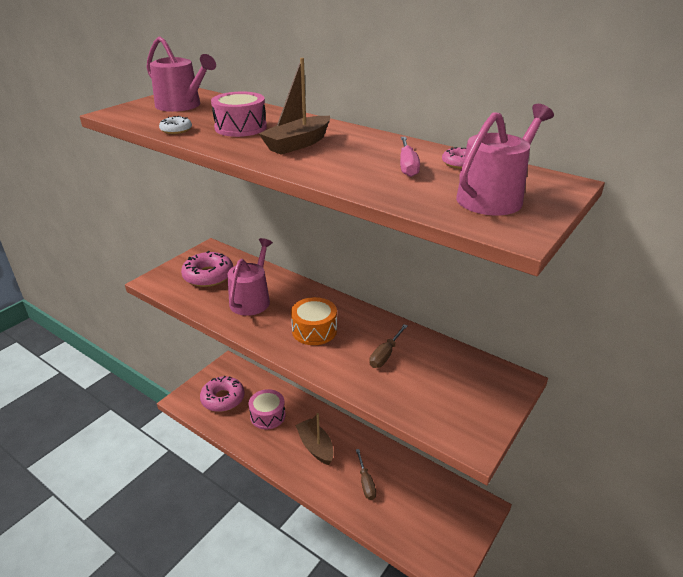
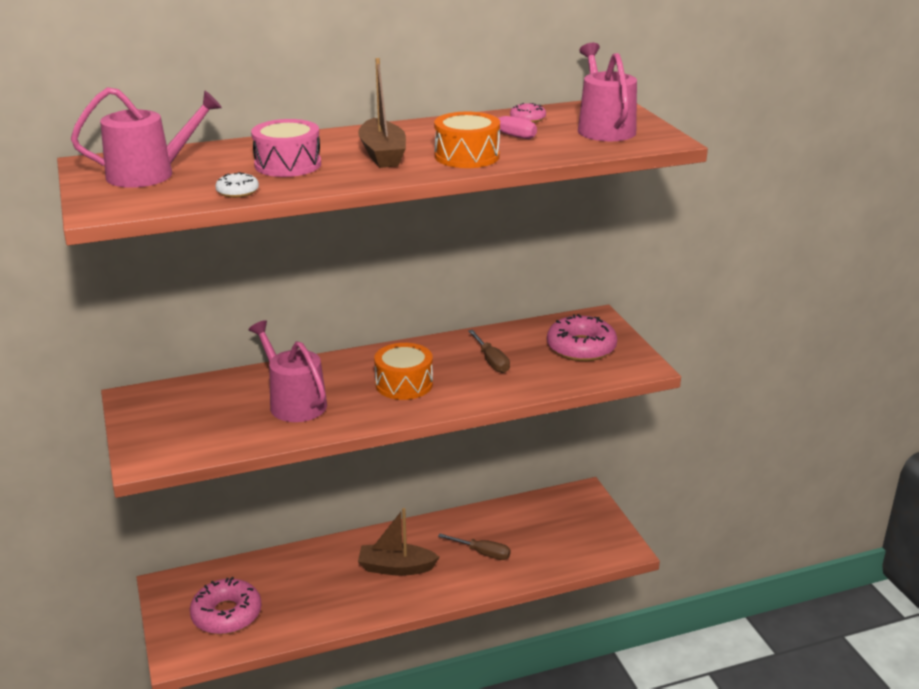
camera: 55 degrees left, 5 degrees down
pink donut [181,251,233,287] -> pink donut moved to [547,314,617,361]
pink drum [248,389,285,429] -> none
none -> orange drum [434,112,500,168]

